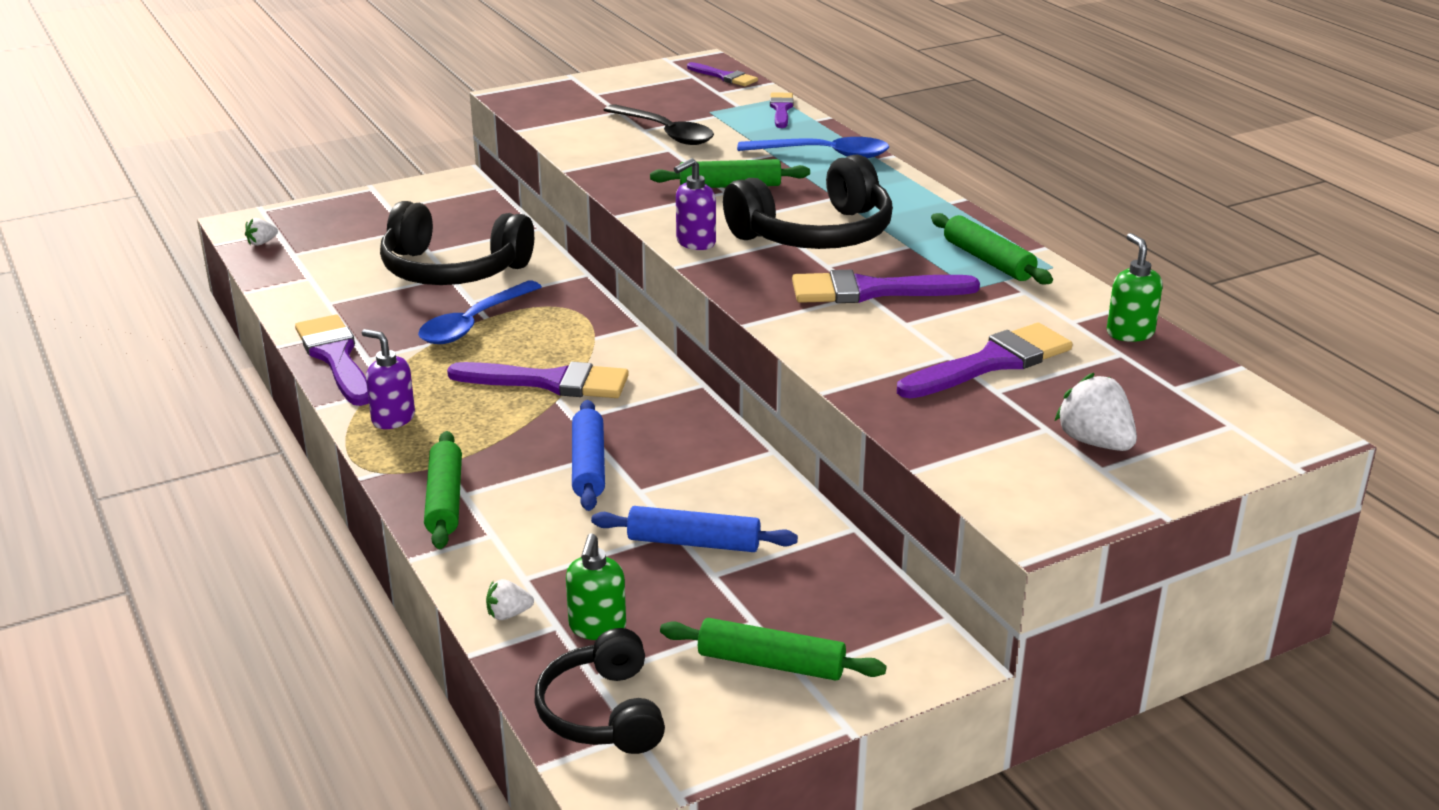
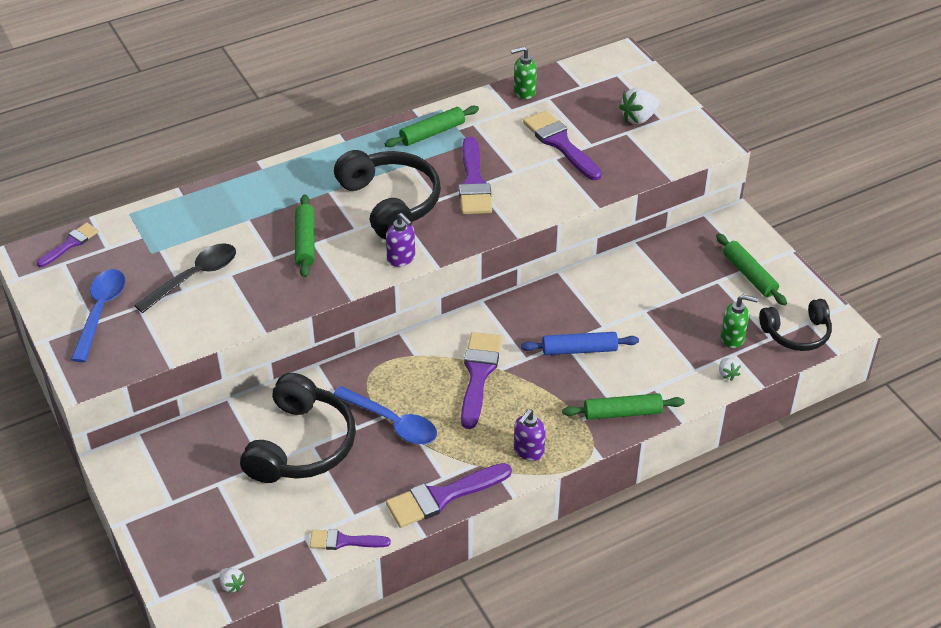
camera: 90 degrees left, 15 degrees up
blue rolling pin [591,506,798,552] -> none
green rolling pin [660,618,887,681] -> green rolling pin turned 45 degrees counterclockwise [716,233,787,306]
blue spoon [737,137,889,158] -> blue spoon moved to [71,269,125,362]
purple brush [770,92,794,128] -> purple brush moved to [310,529,391,550]

